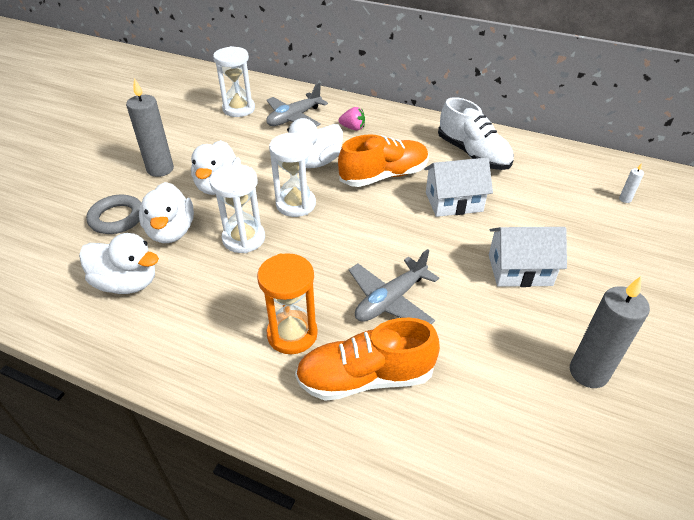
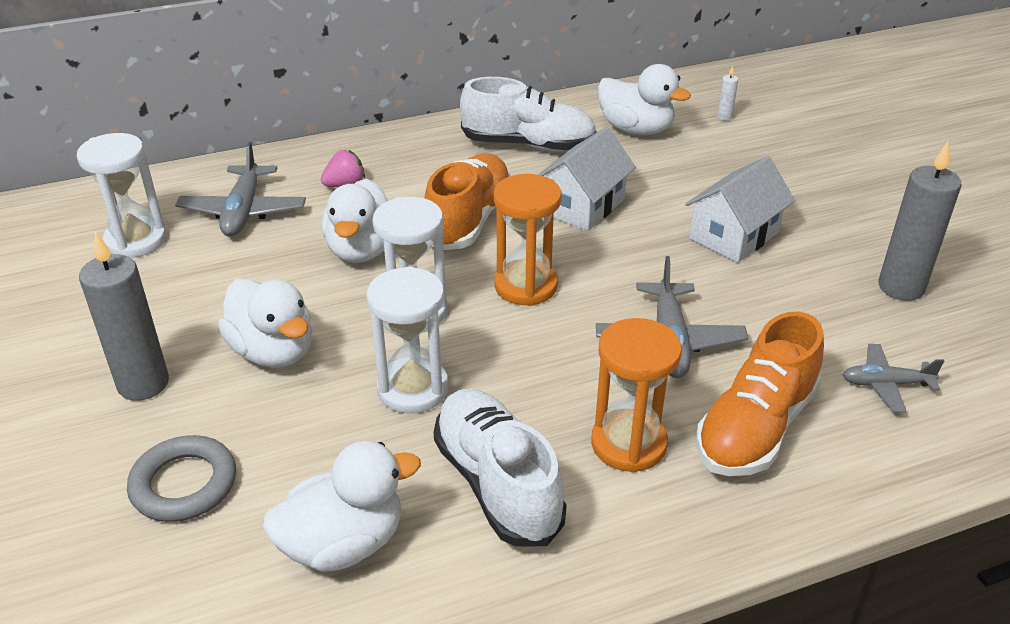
camera: 45 degrees left, 5 degrees down
white duck [139,182,194,243] -> white duck moved to [598,64,691,135]
none -> white shoe [434,389,567,546]
none -> orange hourglass [494,174,562,306]
none -> grey plane [843,344,944,413]

